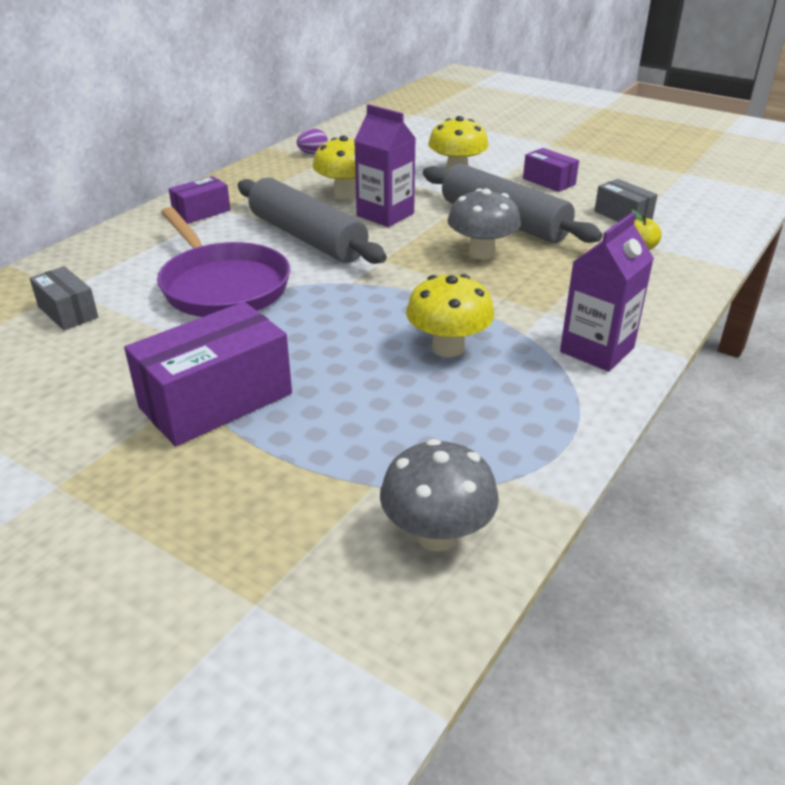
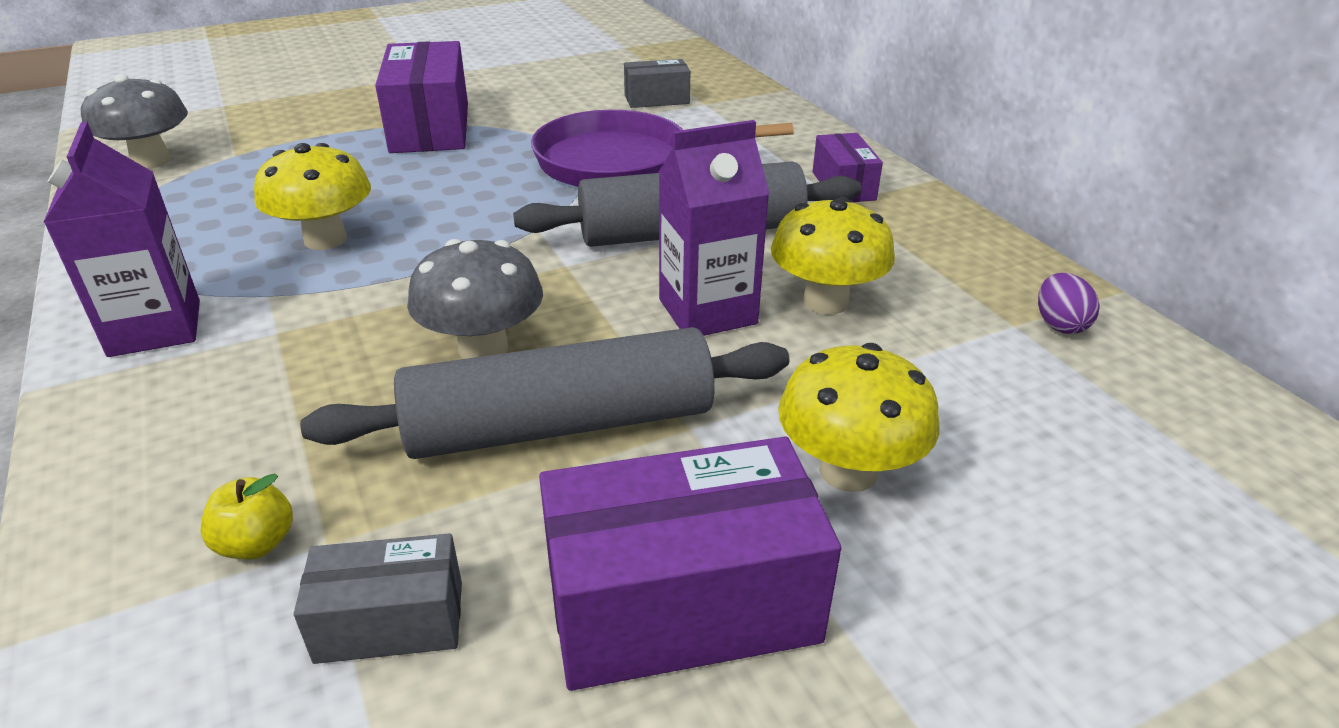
camera: 120 degrees right, 0 degrees up
purple box [523,148,579,192] -> purple box [539,437,841,691], size x1.86

